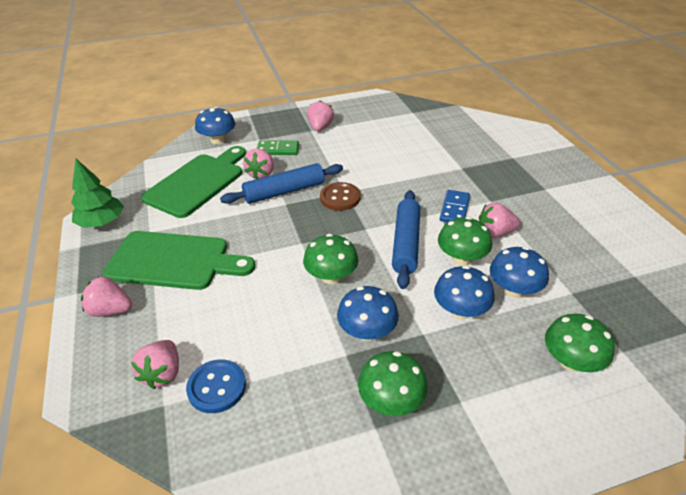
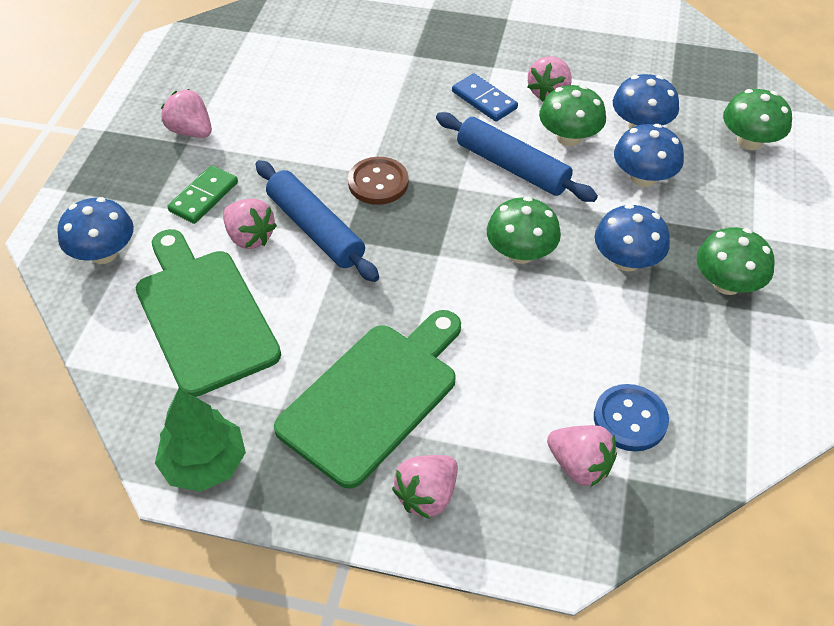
camera: 60 degrees left, 10 degrees up
blue rolling pin [220,163,343,204] -> blue rolling pin turned 45 degrees counterclockwise [256,160,379,282]

